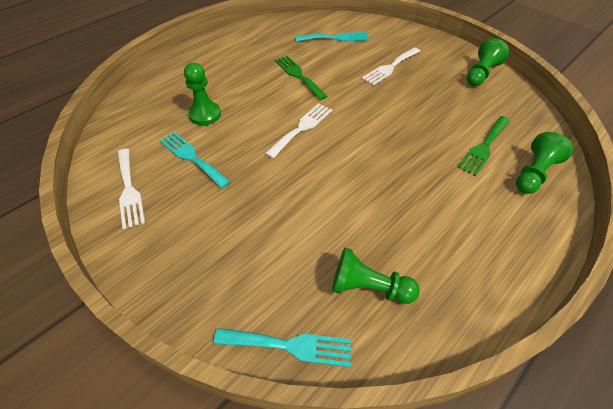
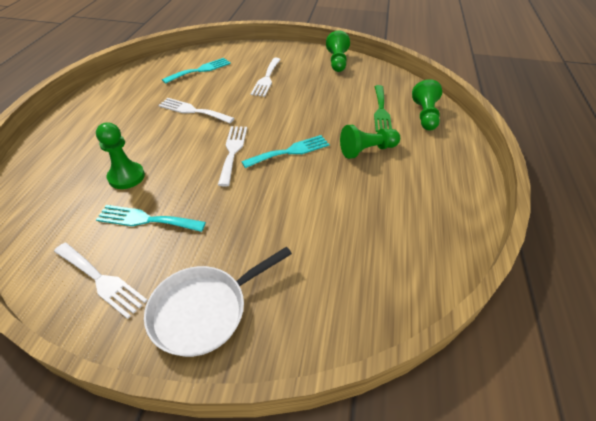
camera: 35 degrees left, 5 degrees down
turquoise fork [214,328,352,367] -> turquoise fork moved to [241,135,330,168]
green fork [275,56,328,100] -> white fork [158,98,234,123]
green pawn [332,247,420,304] -> green pawn moved to [340,125,400,159]
none -> white pan [144,247,292,357]

